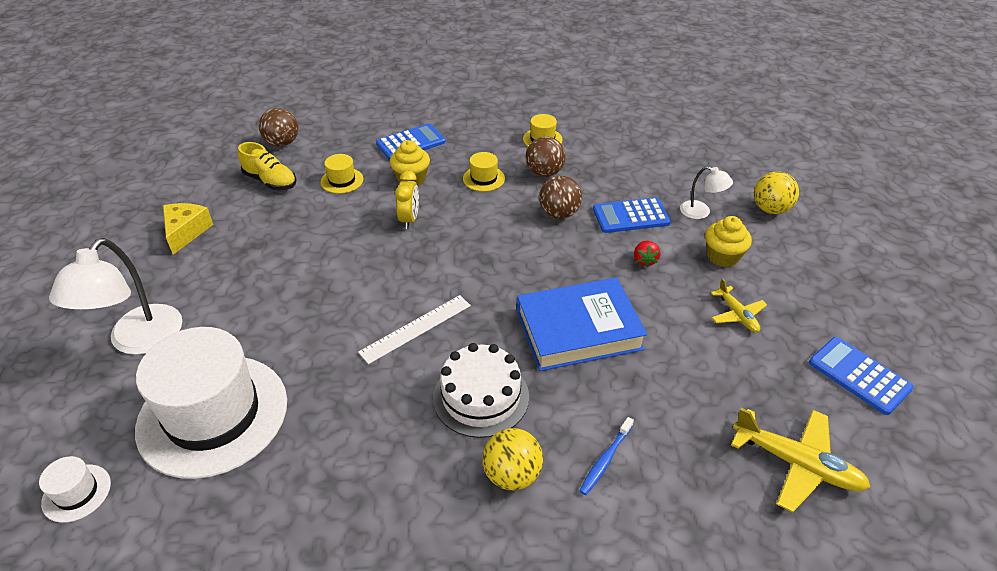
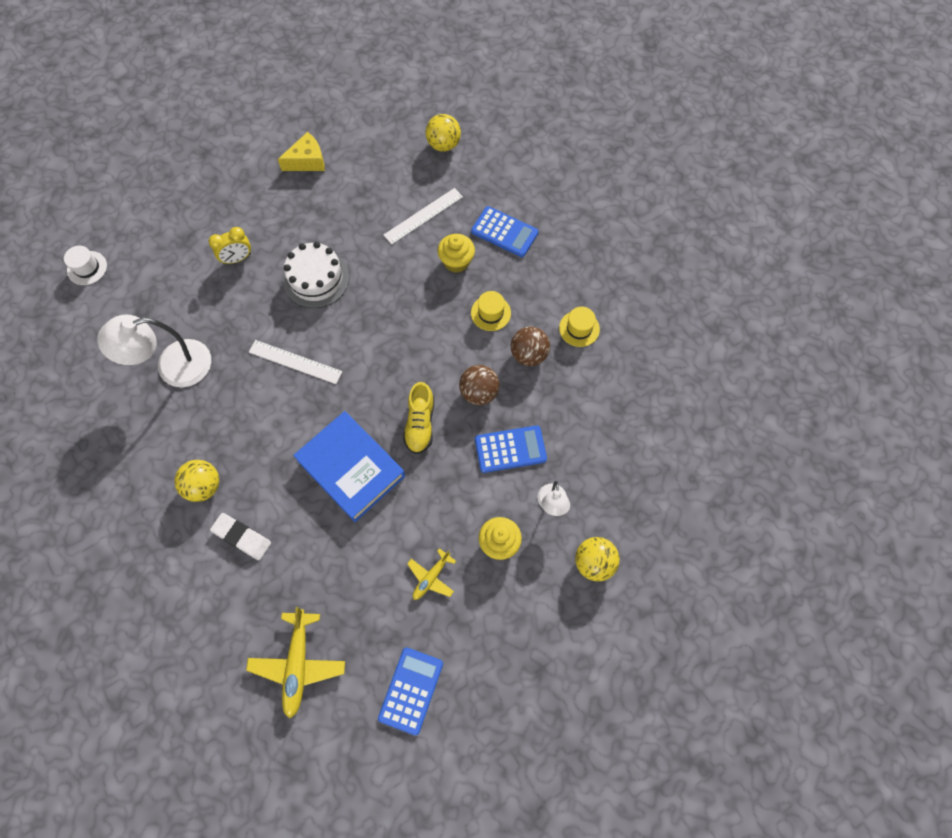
camera: 60 degrees right, 25 degrees up
white lamp [49,238,182,355] -> white lamp moved to [97,315,211,387]
white hat [135,327,287,479] -> none
yellow shoe [238,142,296,190] -> yellow shoe moved to [403,382,434,454]
brown ball [259,108,298,147] -> yellow ball [426,114,461,151]
yellow hat [321,154,363,194] -> white ruler [384,188,463,244]
yellow clock [395,170,419,229] -> yellow clock moved to [209,227,251,264]
white cake [433,343,529,438] -> white cake moved to [283,242,349,308]
blue toothbrush [579,417,634,495] -> white eraser [210,513,271,560]
blue calculator [593,197,671,233] -> blue calculator turned 120 degrees clockwise [475,425,547,473]
red strawberry [634,241,661,267] -> none

